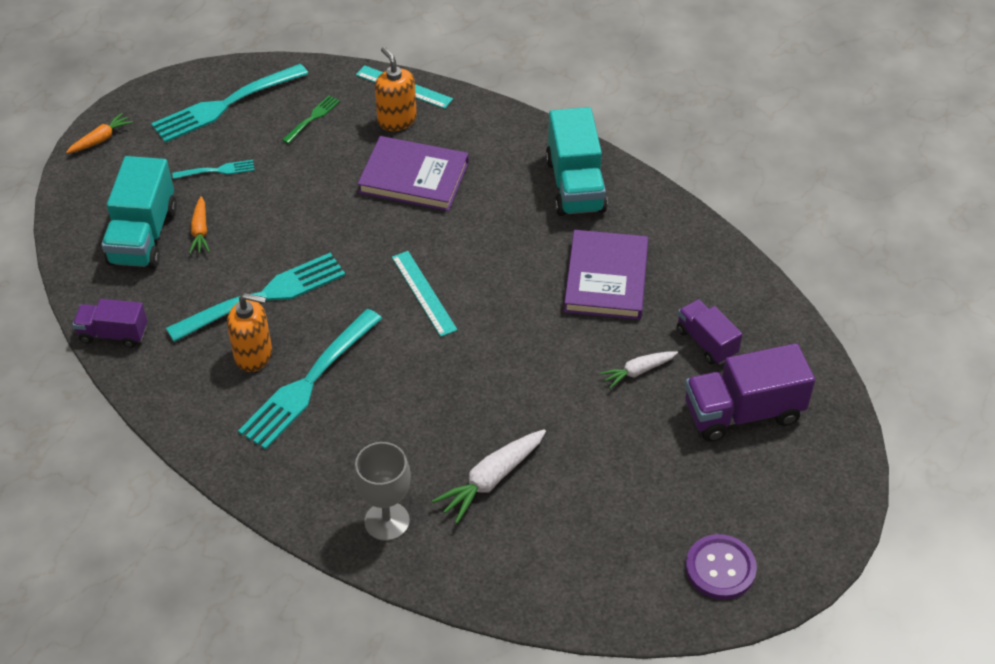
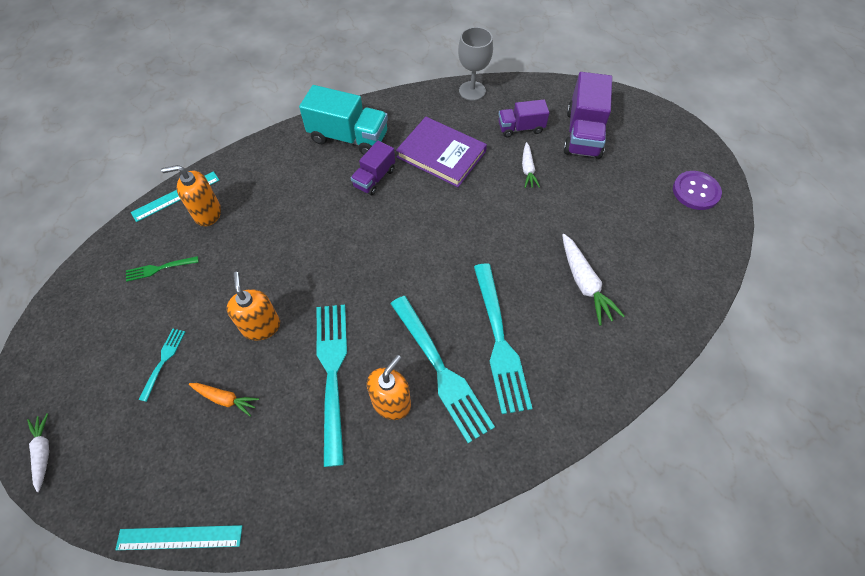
camera: 65 degrees left, 10 degrees up
orange carrot [66,113,133,153] -> white carrot [27,413,49,492]
purple truck [73,299,147,348] -> purple truck moved to [351,140,395,195]
turquoise truck [101,156,177,269] -> none
turquoise fork [151,64,308,143] -> turquoise fork moved to [474,263,533,414]
green fork [282,95,340,144] -> green fork turned 75 degrees counterclockwise [126,256,199,282]
grey goblet [354,442,411,541] -> grey goblet moved to [458,27,493,101]
purple book [358,136,469,211] -> none
turquoise ruler [392,251,458,337] -> turquoise ruler moved to [115,525,242,550]
none -> orange soap dispenser [227,272,280,341]

